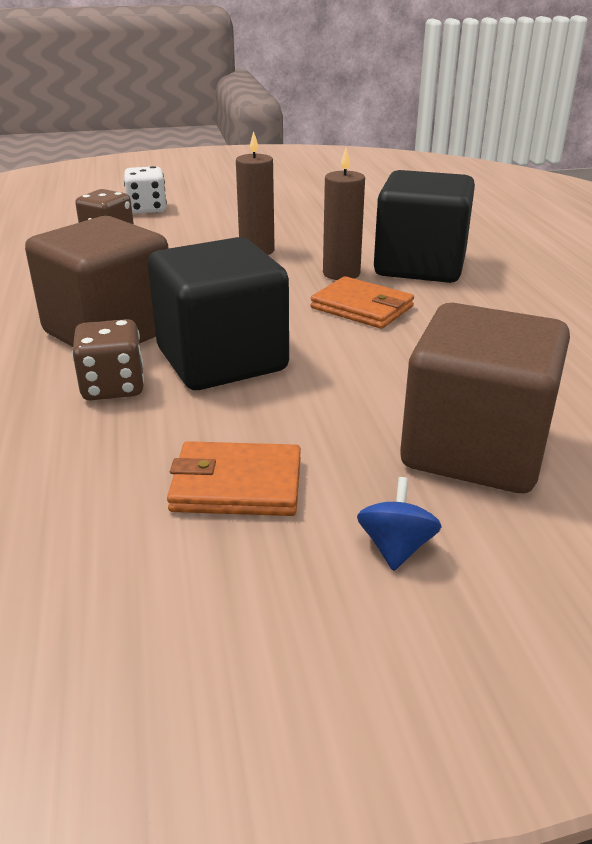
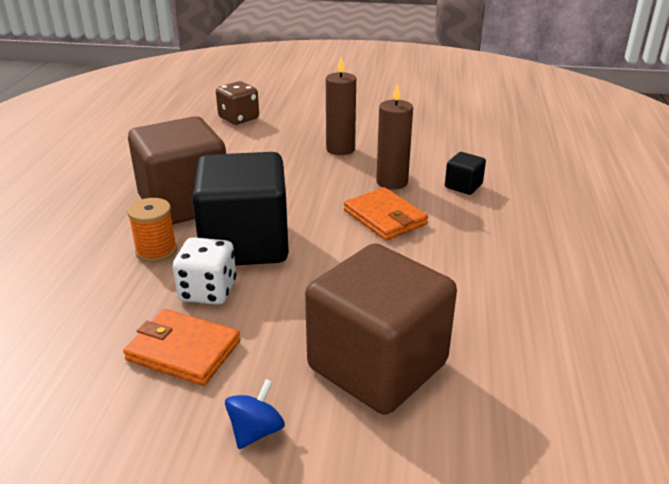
camera: 20 degrees right, 0 degrees up
brown dice [72,319,144,401] -> orange spool [127,198,177,262]
white dice [124,166,167,214] -> white dice moved to [173,237,236,305]
black cube [374,170,475,283] -> black cube [445,152,486,195], size x0.41

